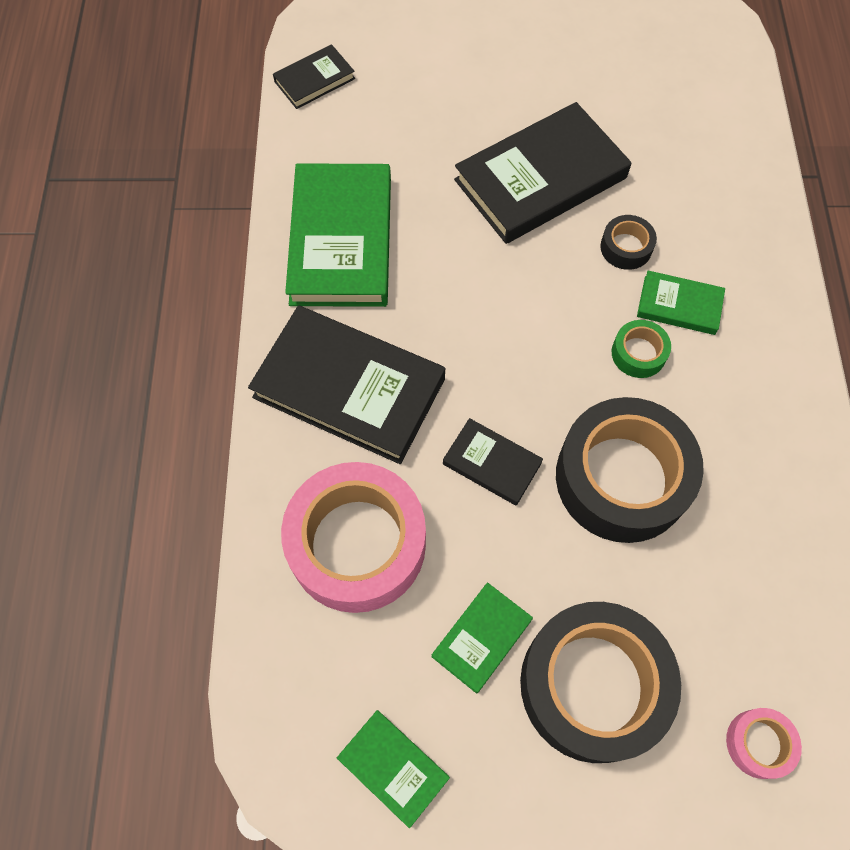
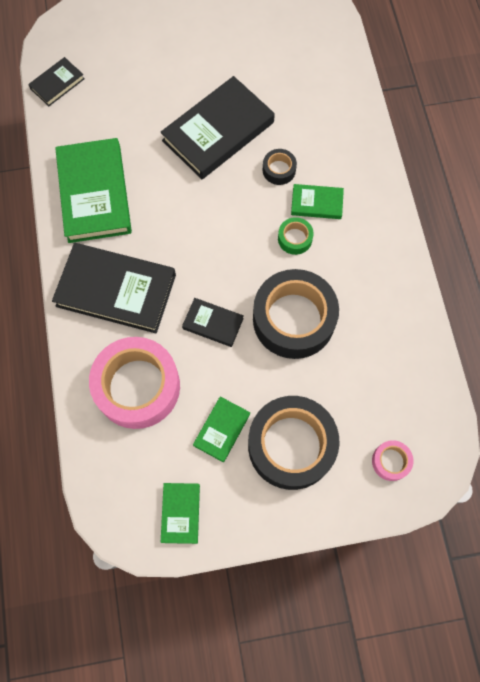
camera: 10 degrees left, 5 degrees up
green book [337,710,450,828] -> green book turned 60 degrees clockwise [161,483,200,544]

